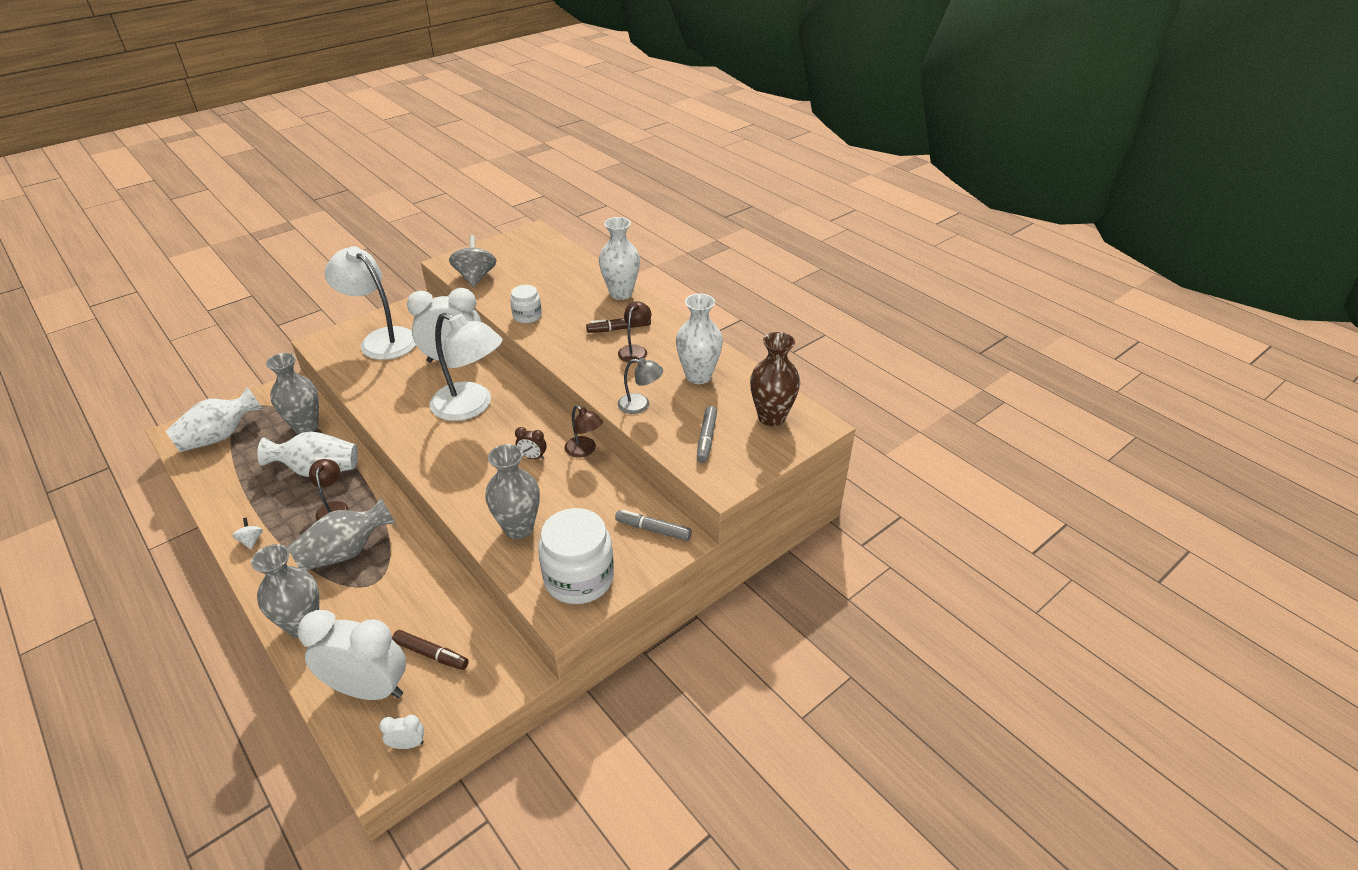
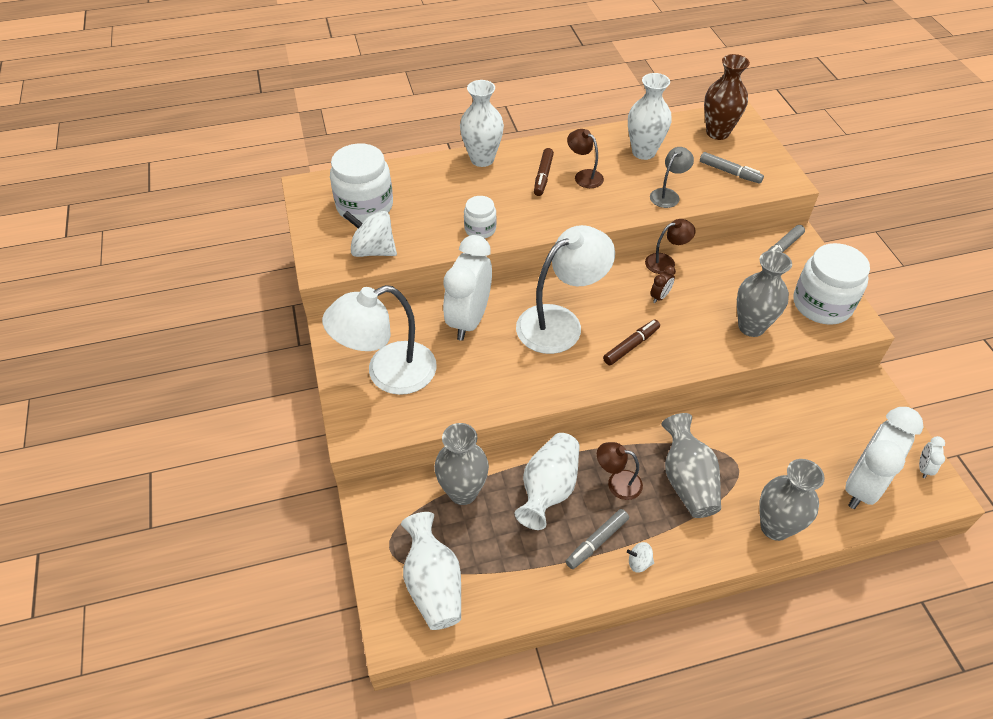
camera: 65 degrees left, 10 degrees up
brown marker [392,630,469,670] -> brown marker moved to [603,320,660,365]
grey spinning top [449,235,497,287] -> white spinning top [343,211,397,257]
none -> white jar [330,143,393,223]
none -> grey marker [565,509,629,569]

